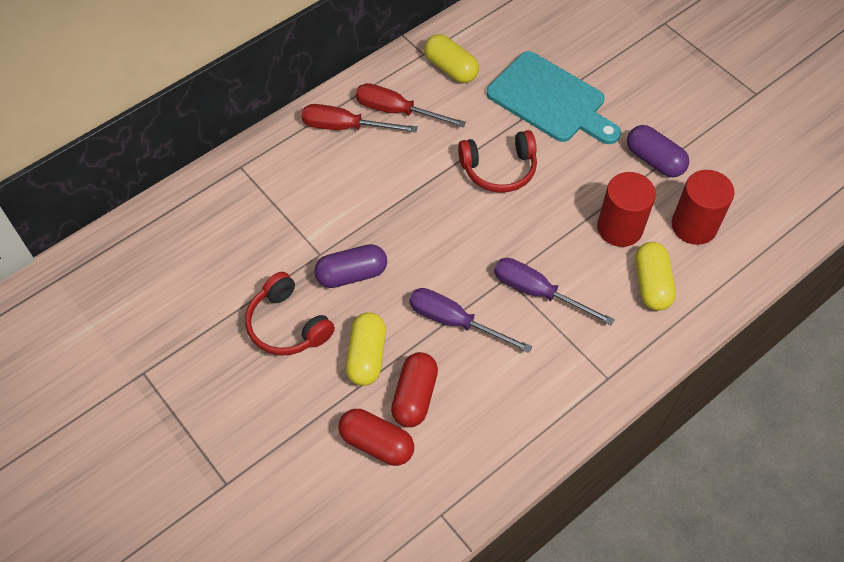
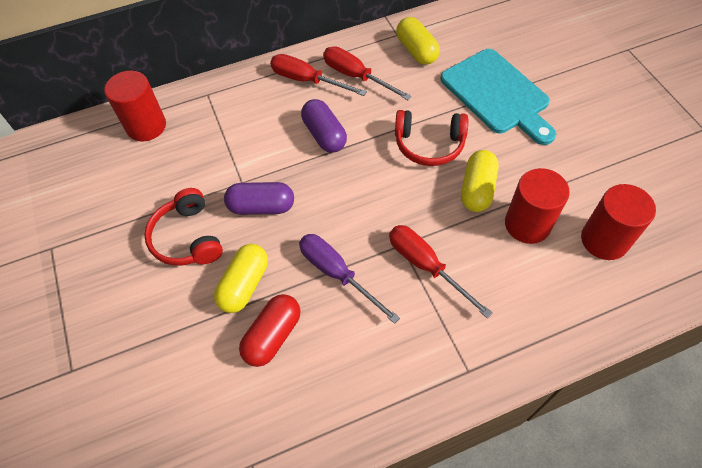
camera: 20 degrees right, 0 degrees up
red capsule [338,409,414,466] -> none
purple screwdriver [494,258,615,325] -> red screwdriver [389,225,492,318]
purple capsule [627,125,689,177] -> purple capsule moved to [301,99,347,153]
yellow capsule [635,242,676,311] -> yellow capsule moved to [461,150,499,212]
none -> red cylinder [104,71,166,141]

